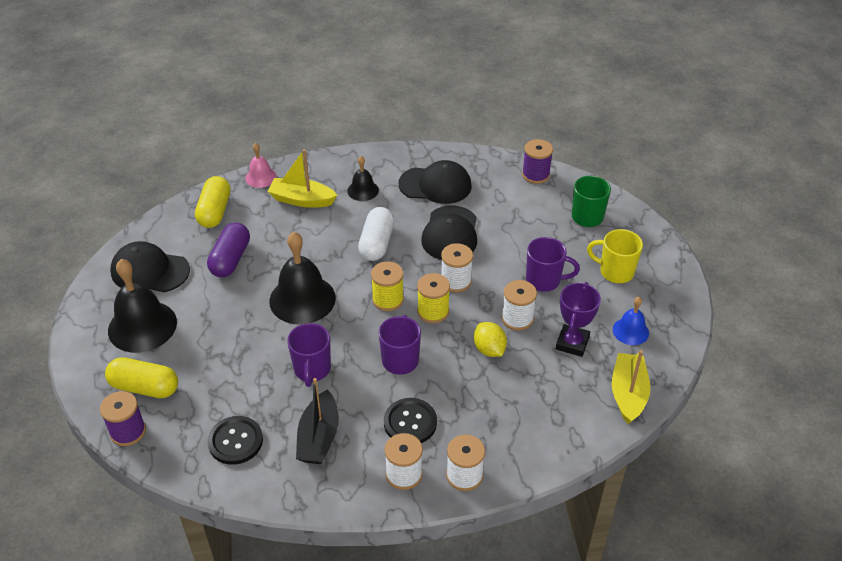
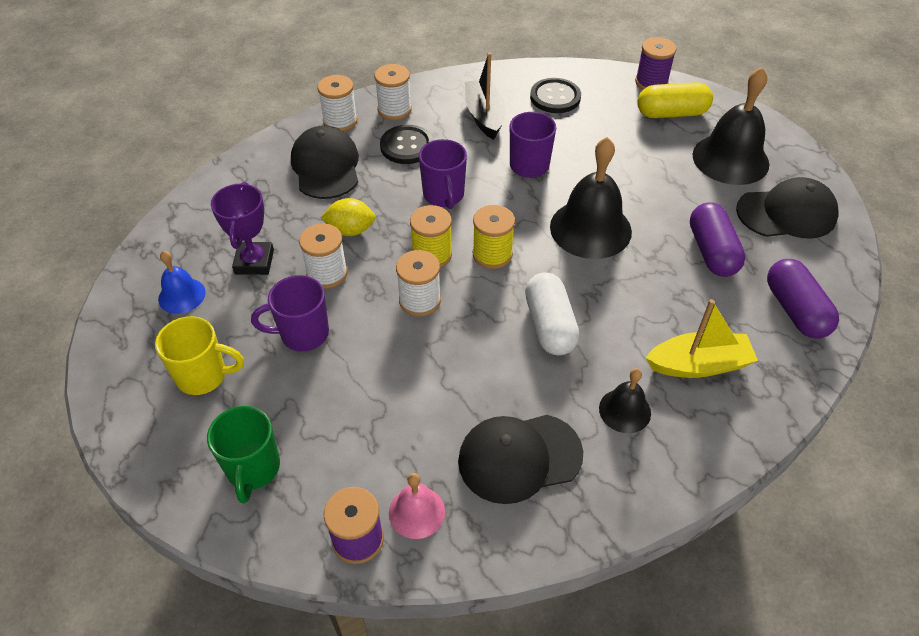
camera: 160 degrees right, 5 degrees up
yellow capsule [195,176,231,228] -> purple capsule [767,259,839,339]
pink bell [245,143,277,188] -> pink bell moved to [389,473,445,539]
black cap [421,205,477,260] -> black cap moved to [291,126,359,199]
yellow lemon [474,322,507,357] -> yellow lemon turned 45 degrees counterclockwise [320,198,376,236]
yellow boat [612,350,651,424] -> none

